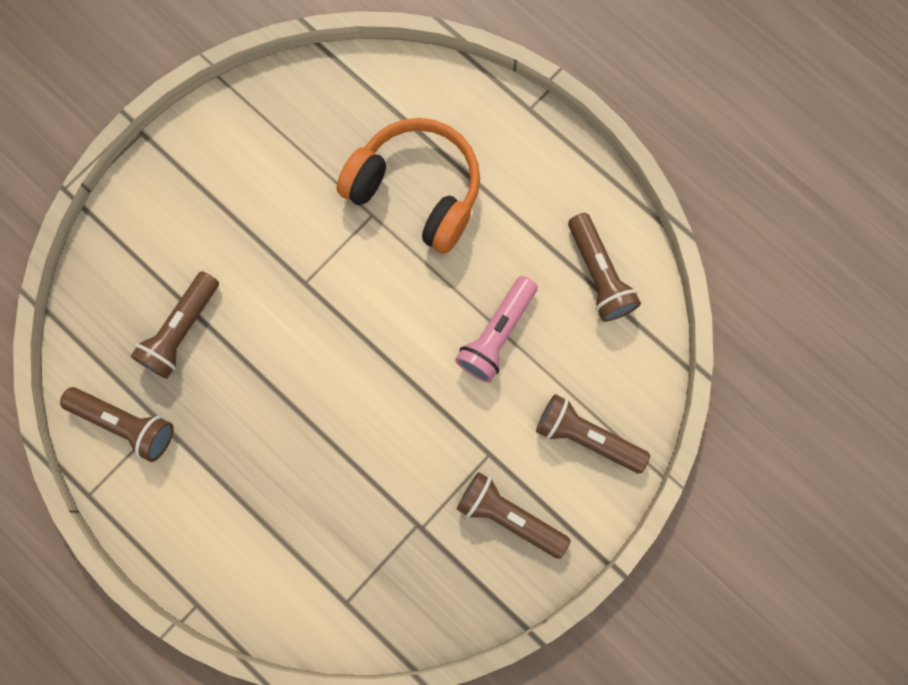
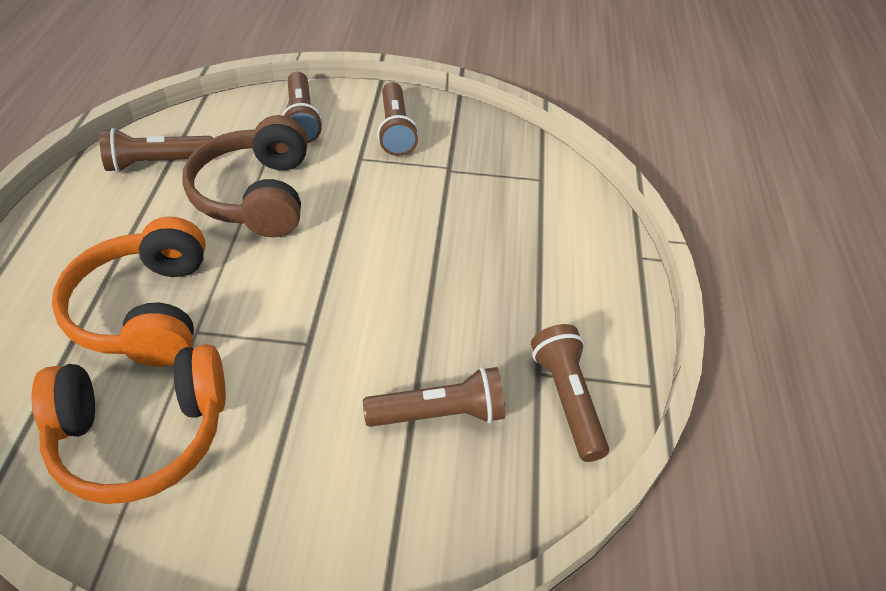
camera: 130 degrees left, 30 degrees down
pink flashlight [455,276,538,382] -> brown headphones [182,115,308,237]
brown flashlight [568,213,641,322] -> brown flashlight turned 135 degrees counterclockwise [99,128,213,172]
none -> orange headphones [32,344,226,504]

